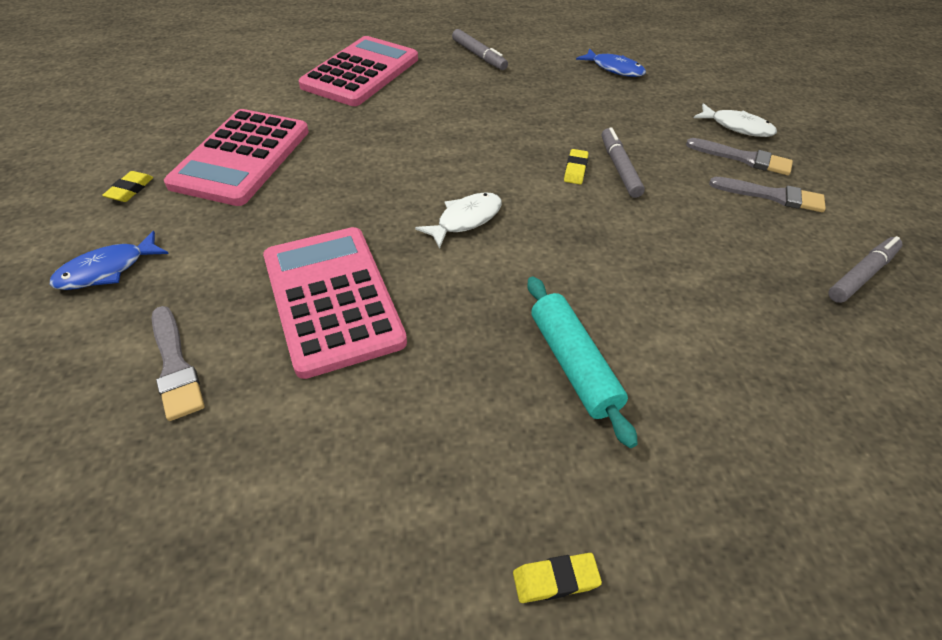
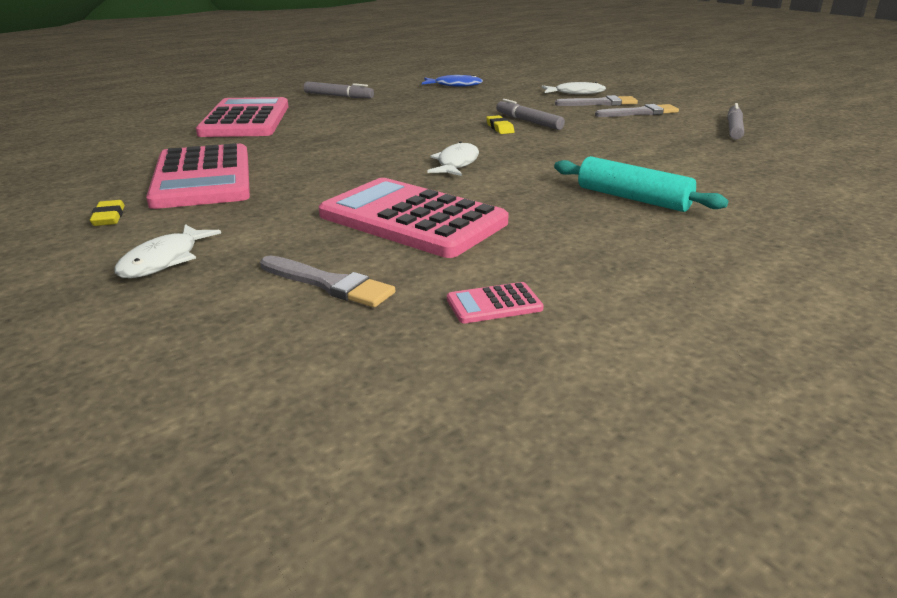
camera: 30 degrees left, 20 degrees down
blue fish [49,231,169,290] -> white fish [114,224,221,278]
yellow eraser [513,553,602,603] -> none
none -> pink calculator [447,282,544,324]

